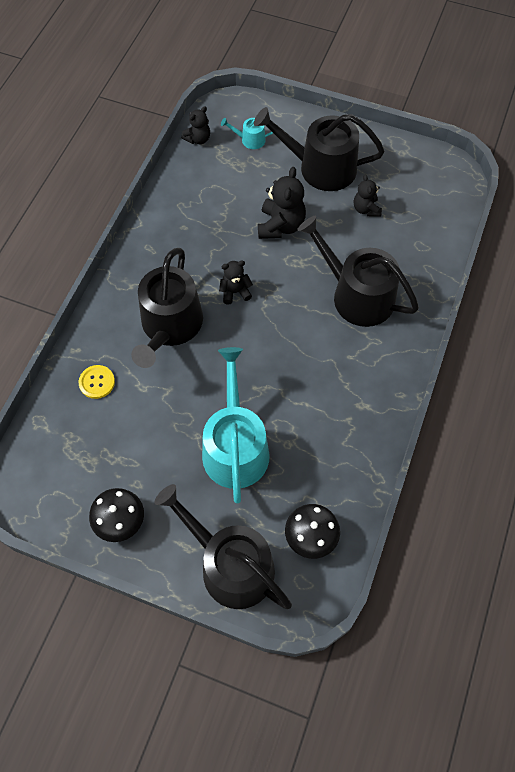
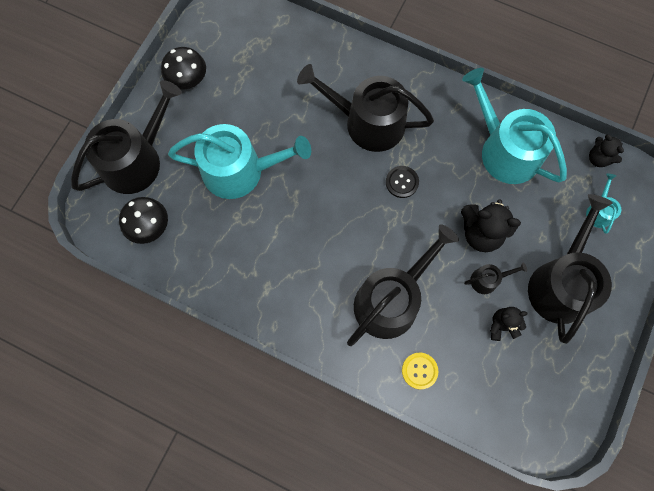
camera: 95 degrees right, 10 degrees up
yellow button [79,365,115,399] -> yellow button moved to [402,353,438,390]
black teddy bear [219,261,253,304] -> black button [386,166,419,198]
none -> turquoise watering can [462,68,567,184]
none -> black watering can [464,262,527,294]

